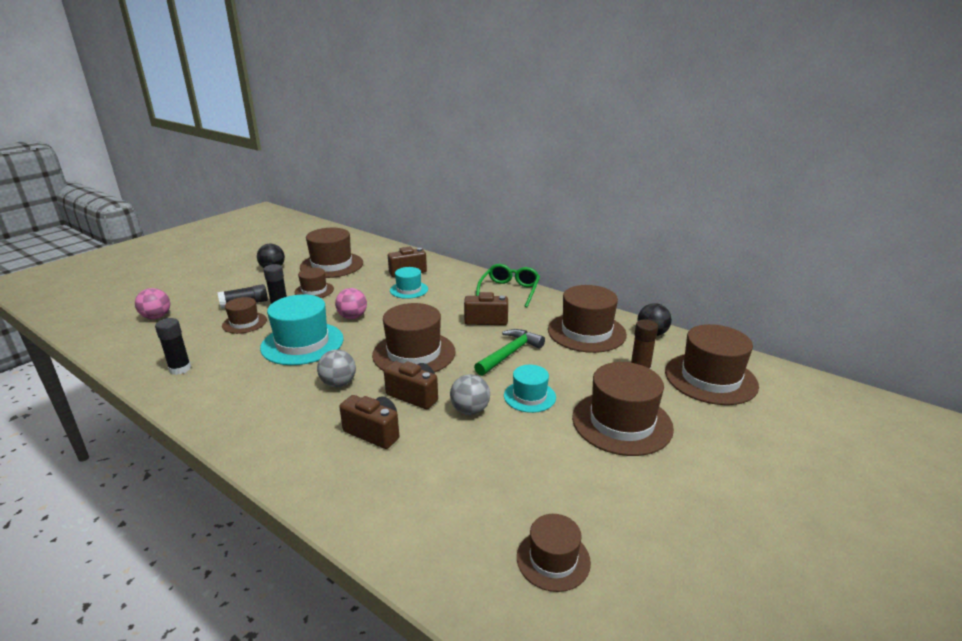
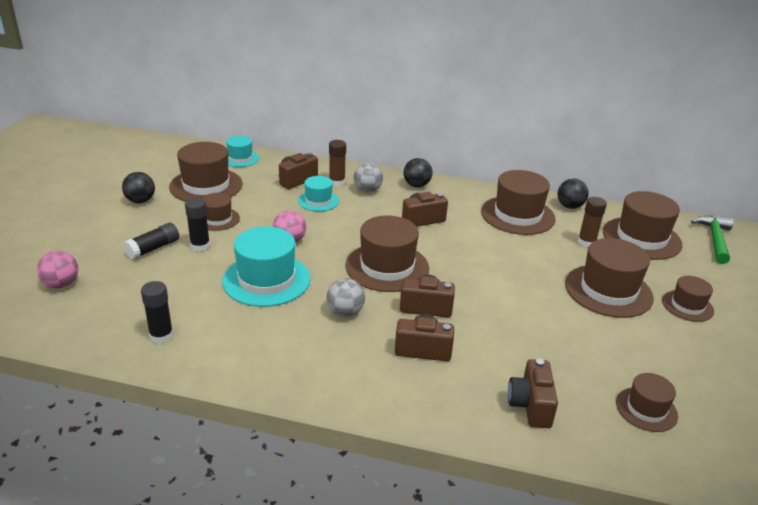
camera: 25 degrees left, 5 degrees up
brown hat [222,297,267,334] -> brown hat moved to [662,276,714,322]
grey ball [450,374,490,415] -> grey ball moved to [353,163,383,192]
green hammer [474,329,545,376] -> green hammer moved to [691,216,733,264]
green glasses [476,264,540,307] -> black ball [403,158,432,187]
turquoise hat [504,365,556,413] -> turquoise hat moved to [226,136,259,167]
none -> brown glue stick [329,140,346,186]
none -> brown camera [508,359,558,428]

